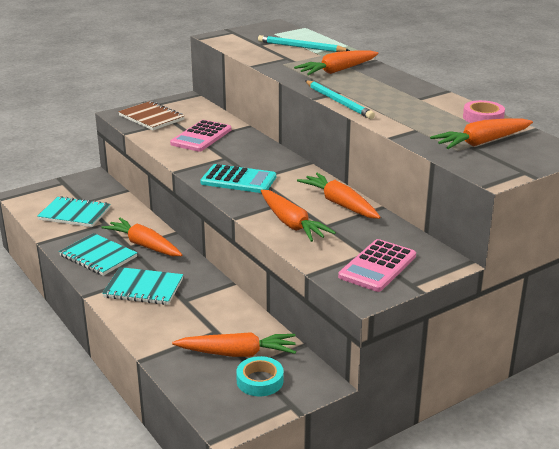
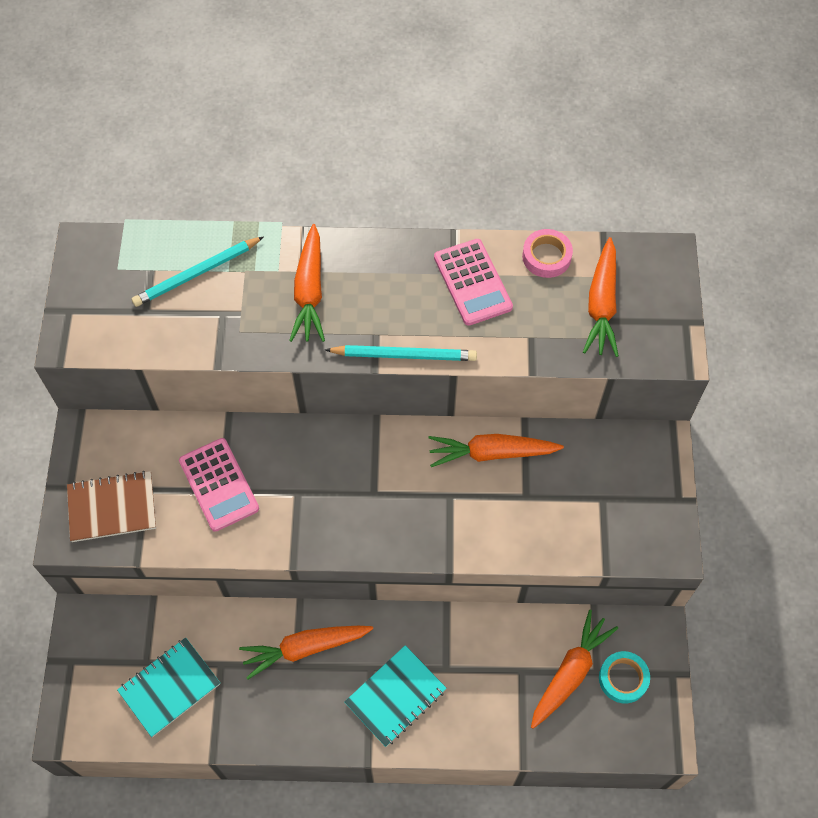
camera: 55 degrees left, 35 degrees up
turquoise notebook [59,233,137,276] -> none
turquoise calculator [200,164,276,193] -> none
orange carrot [261,190,336,242] -> none
pink calculator [338,239,416,292] -> pink calculator moved to [434,239,513,326]

